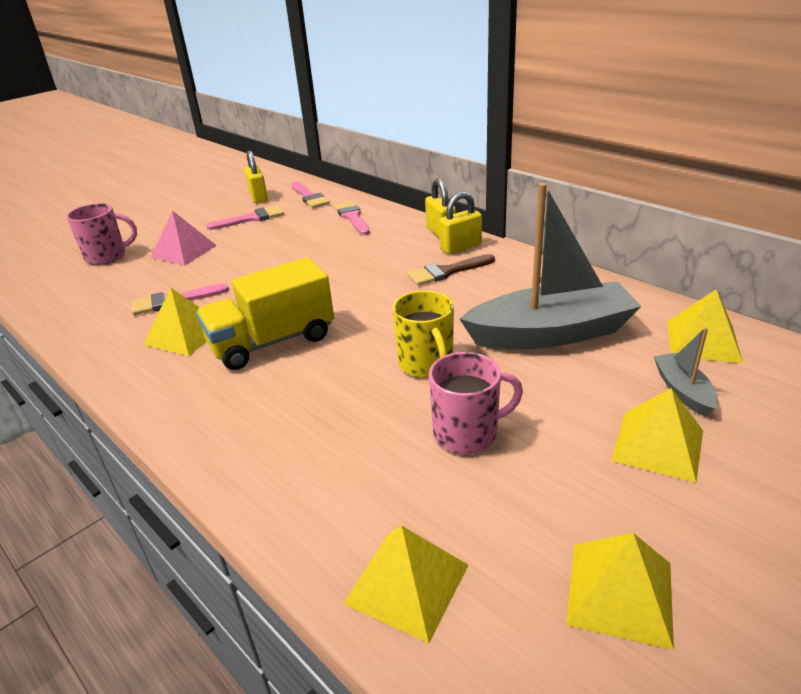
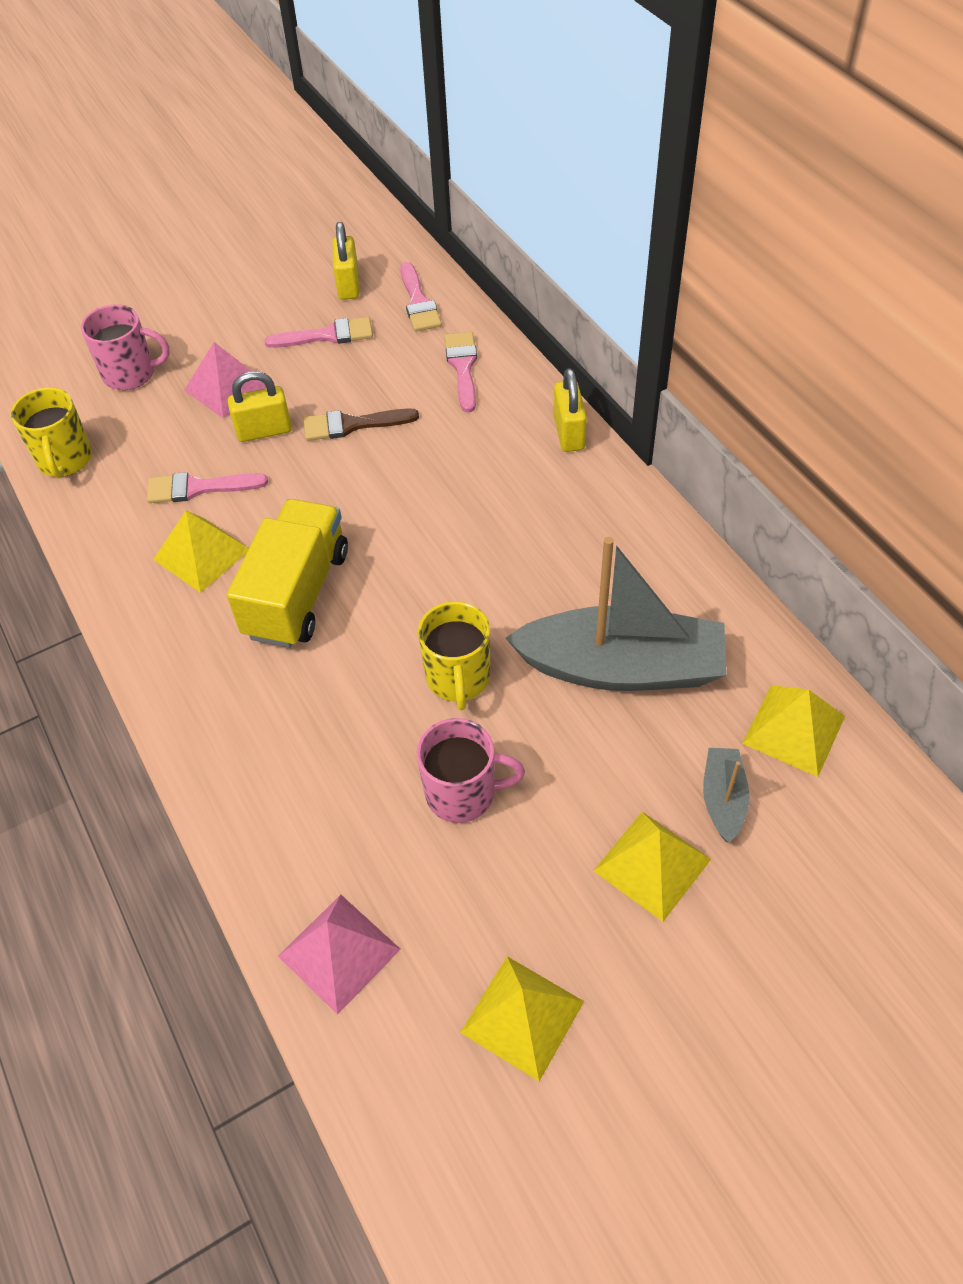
camera: 15 degrees right, 20 degrees up
yellow truck [196,257,334,370] -> yellow truck turned 120 degrees clockwise [227,499,348,648]
yellow pyramid [343,525,468,643] -> pink pyramid [278,895,401,1015]
brown brush [407,254,495,286] -> brown brush moved to [304,408,419,441]
yellow padlock [439,192,482,254] -> yellow padlock moved to [228,371,292,442]
none -> yellow mug [11,387,92,479]

